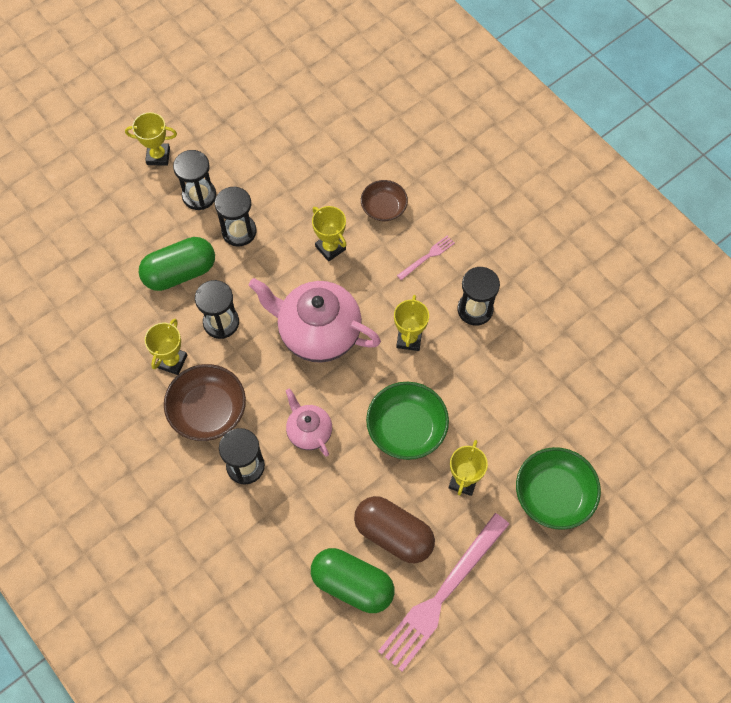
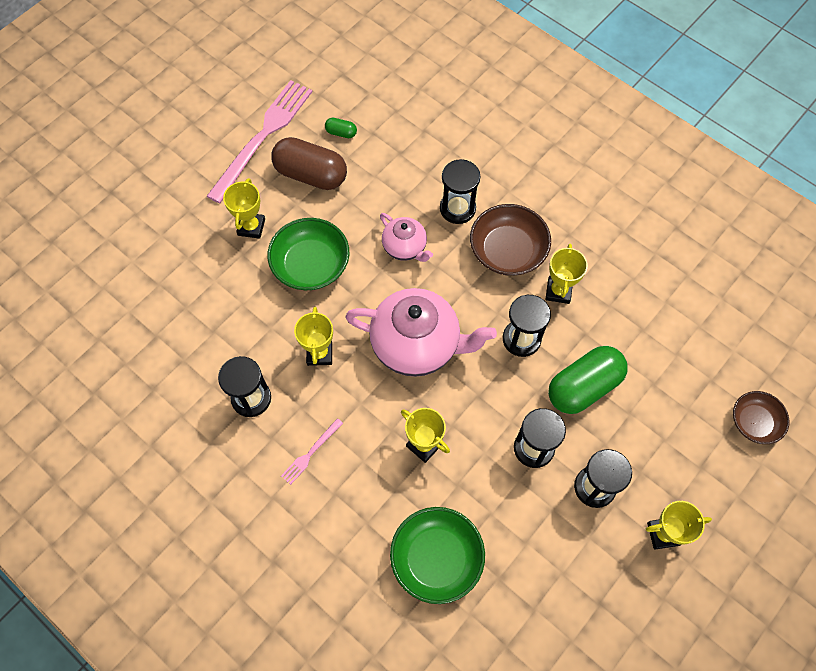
camera: 170 degrees right, 0 degrees up
green capsule [311,548,395,613] -> green capsule [325,118,357,138], size x0.43
brown bowl [361,180,408,221] -> brown bowl moved to [733,391,789,444]
green bowl [516,447,601,530] -> green bowl moved to [390,507,485,604]

